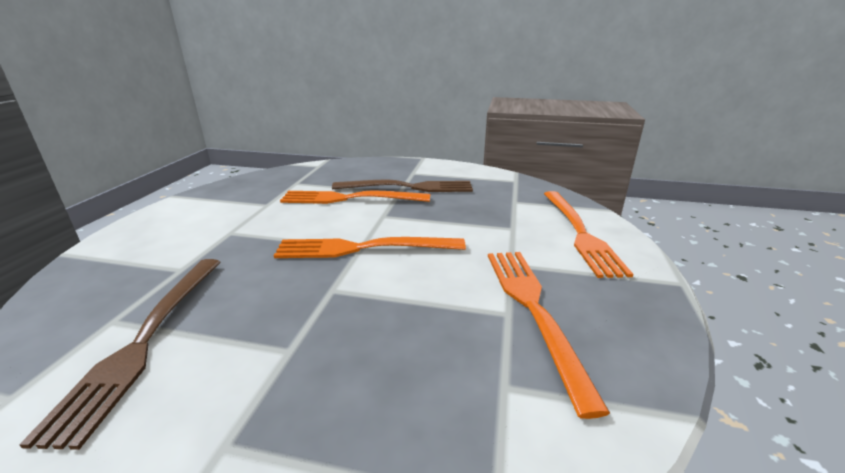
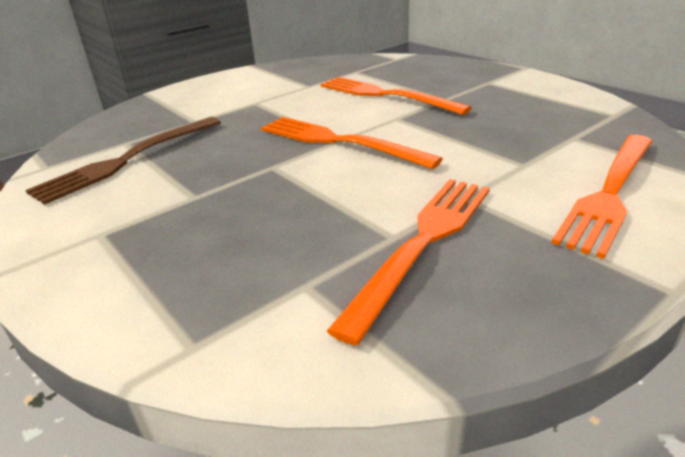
camera: 40 degrees right, 5 degrees up
brown fork [332,180,473,192] -> none

